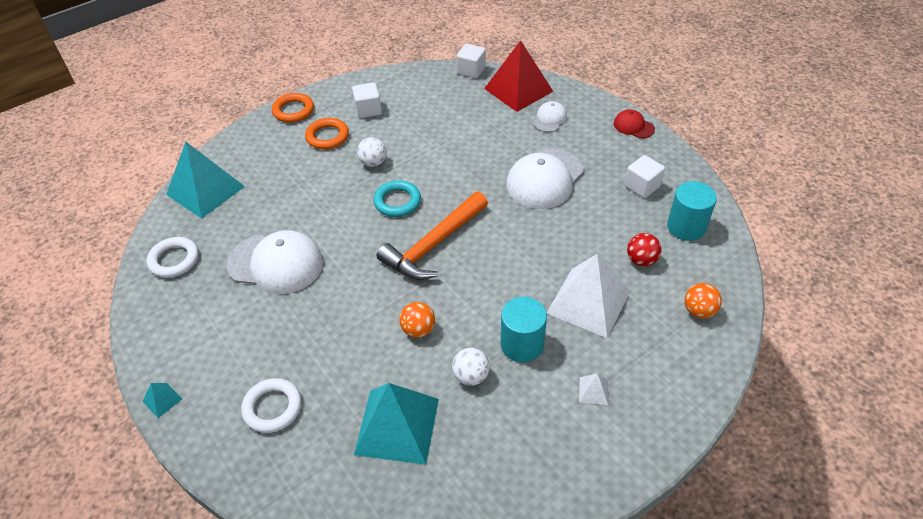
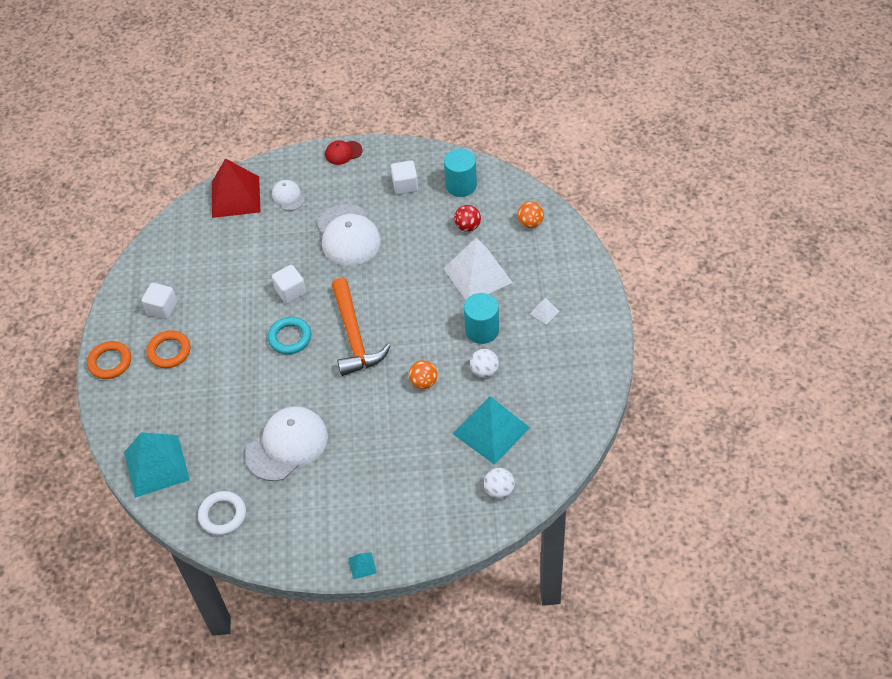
camera: 55 degrees left, 5 degrees up
white ring [241,378,301,433] -> none
white ball [357,137,386,167] -> white ball moved to [484,468,515,499]
white cube [456,44,486,78] -> white cube moved to [272,265,306,304]

